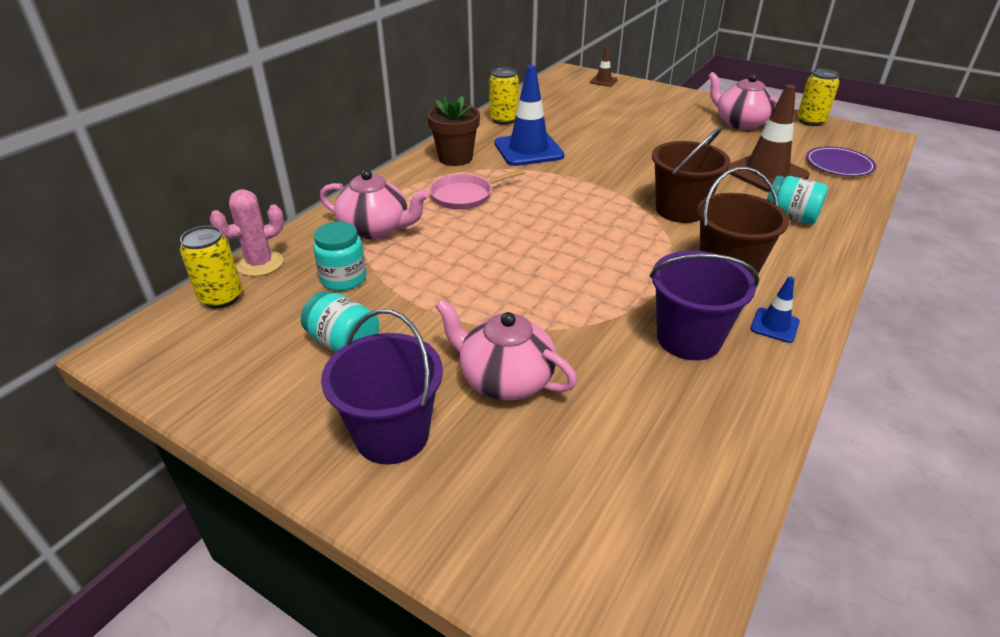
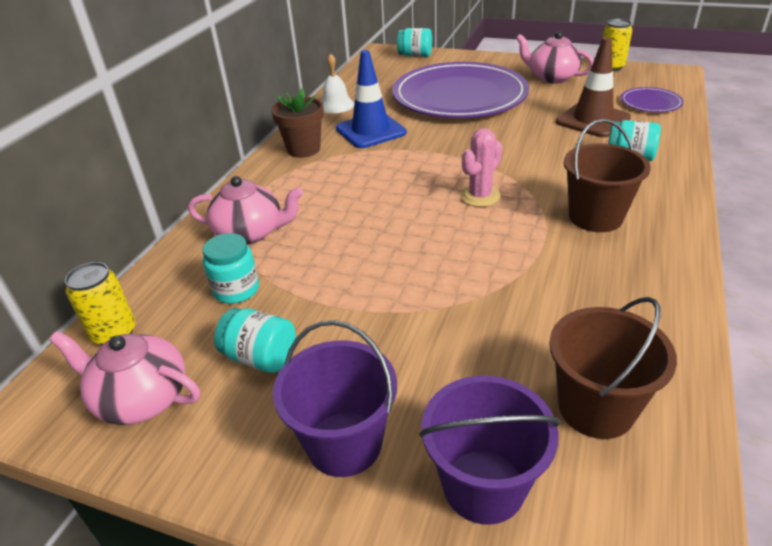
camera: 10 degrees left, 0 degrees up
pink cactus [209,189,284,276] -> pink cactus moved to [460,128,503,207]
pink pan [430,169,525,210] -> none
pink teapot [435,299,577,400] -> pink teapot moved to [49,331,200,425]
yellow can [489,67,519,125] -> white bell [322,53,354,113]
brown traffic cone [590,48,617,87] -> turquoise jar [397,28,432,57]
purple bucket [650,251,759,360] -> purple bucket moved to [419,376,561,525]
brown bucket [652,126,731,223] -> brown bucket moved to [549,297,677,439]
blue traffic cone [750,276,800,343] -> none
none -> purple plate [392,62,529,118]

